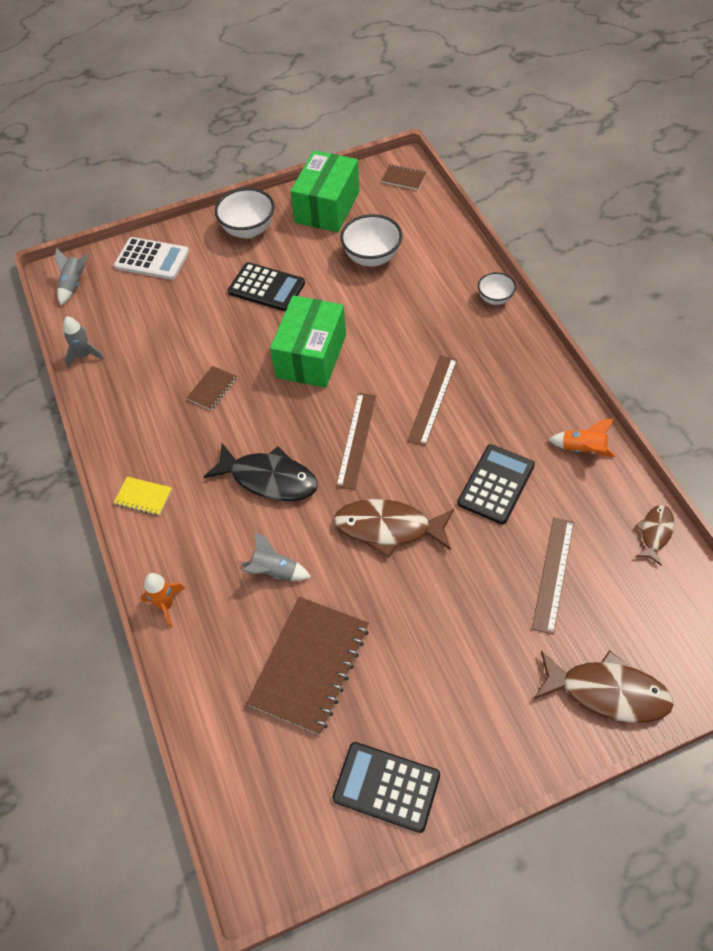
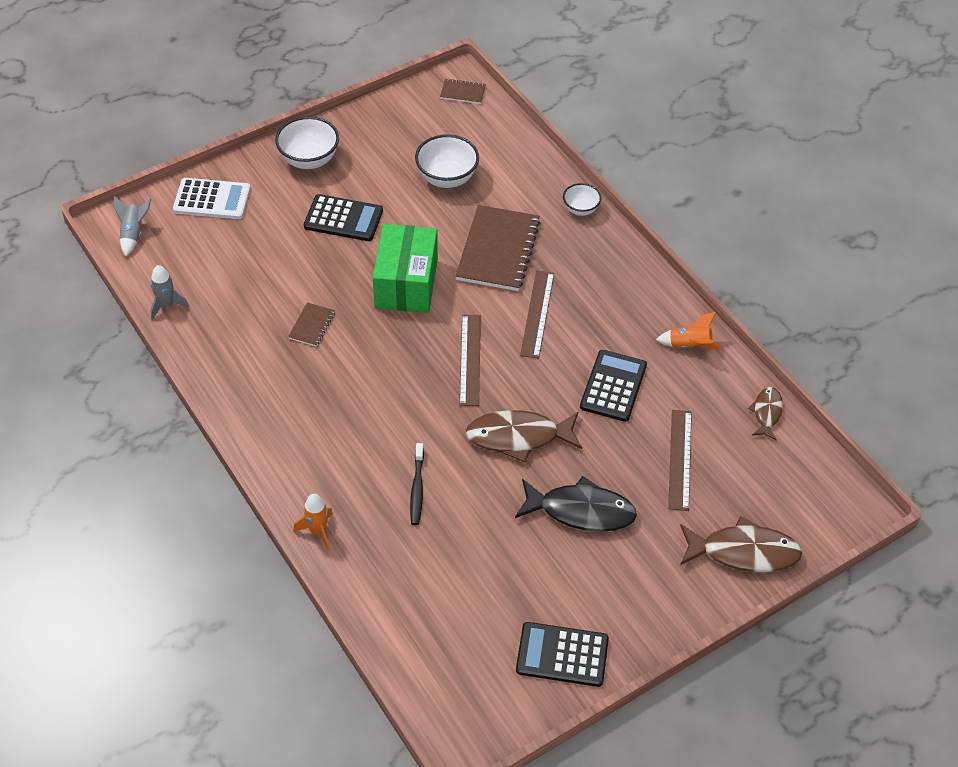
camera: 15 degrees left, 5 degrees down
yellow notebook [114,477,172,516] -> none
black fish [204,443,318,501] -> black fish moved to [515,476,637,532]
grey rocket [241,531,311,581] -> black toothbrush [410,443,424,525]
brown notebook [247,597,369,735] -> brown notebook moved to [455,205,540,291]
green box [290,151,359,232] -> none

